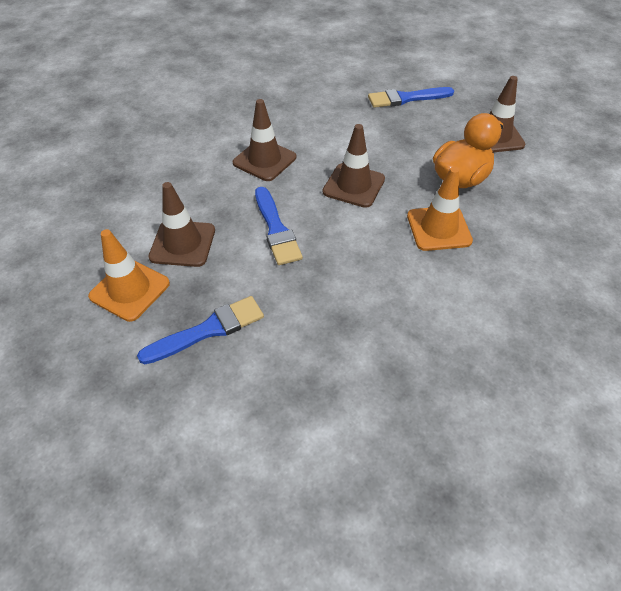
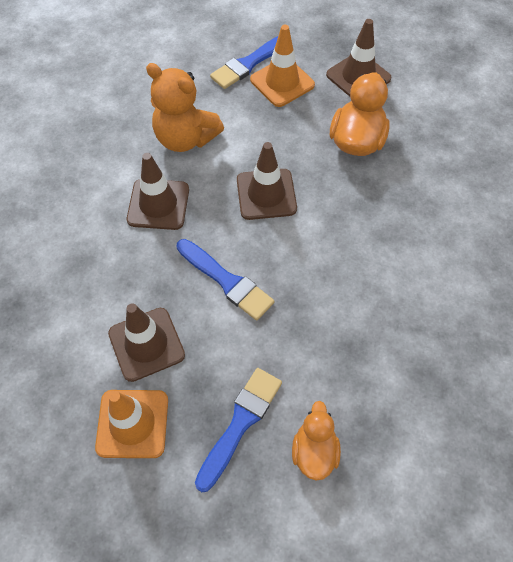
camera: 30 degrees left, 10 degrees up
orange traffic cone [407,167,473,251] -> orange traffic cone moved to [250,25,315,107]
none -> orange teddy bear [146,63,224,152]
none -> orange duck [292,401,341,481]

